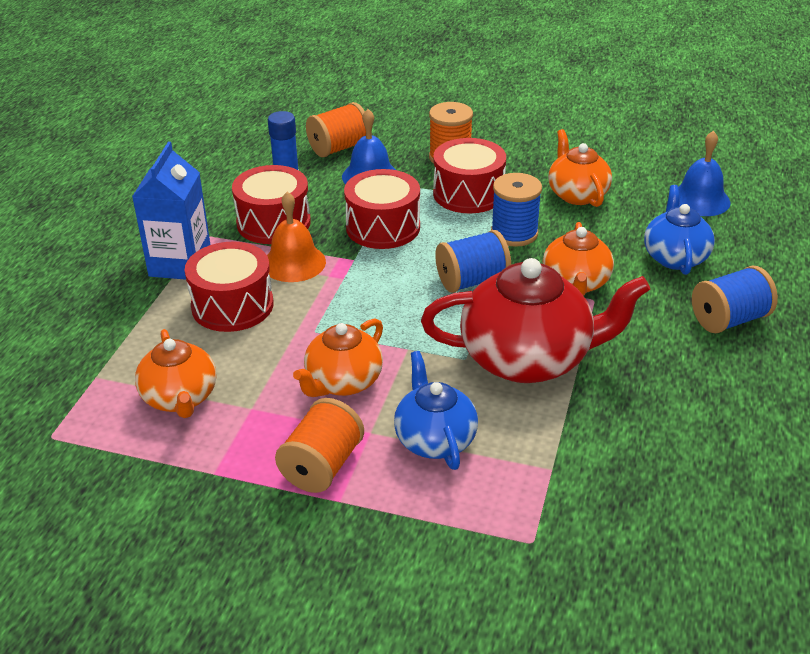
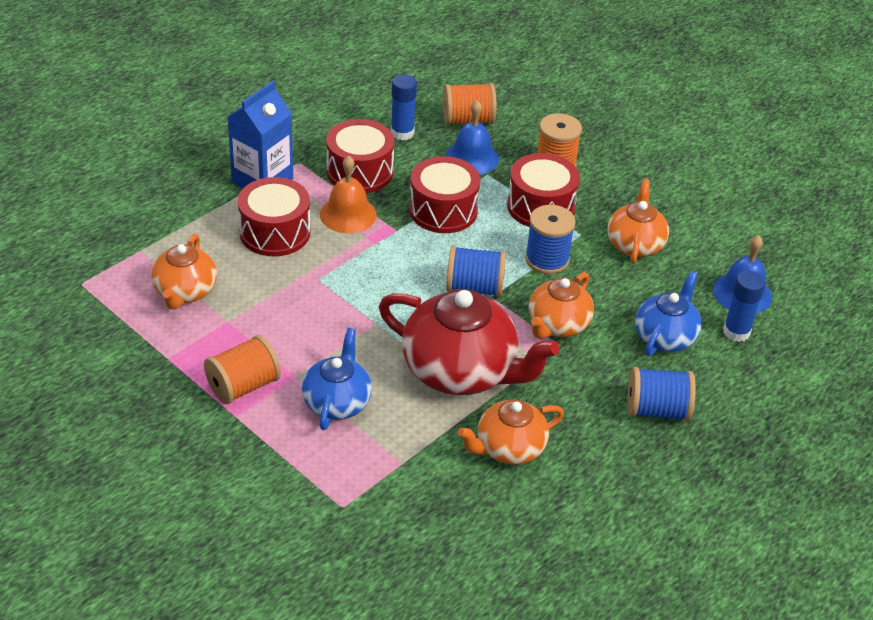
camera: 25 degrees right, 5 degrees up
orange teapot [293,318,383,397] -> orange teapot moved to [458,400,564,465]
none -> blue glue stick [723,271,765,342]

